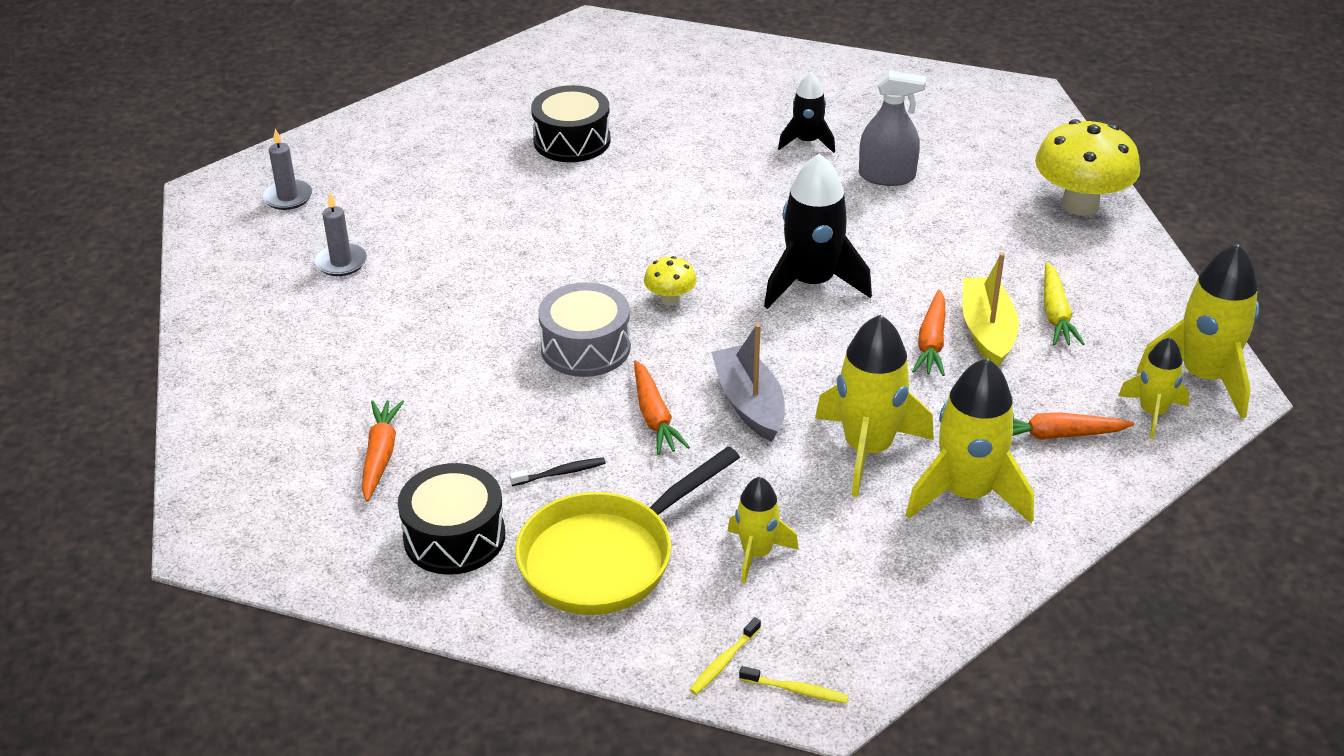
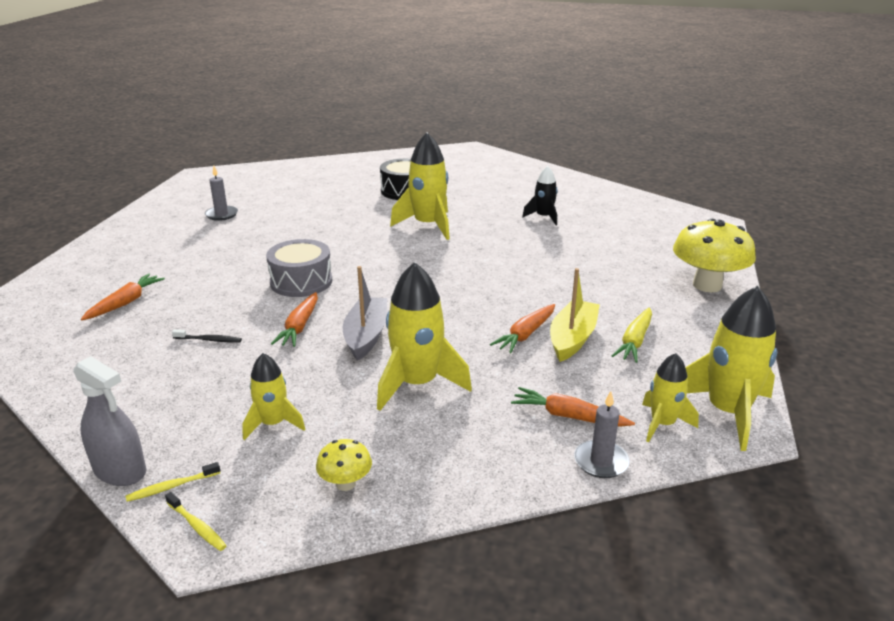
camera: 25 degrees right, 10 degrees down
grey candle [262,129,312,210] -> grey candle moved to [574,391,630,478]
black drum [398,463,505,575] -> none
yellow pan [515,446,740,615] -> none
yellow mushroom [644,256,696,306] -> yellow mushroom moved to [316,439,372,491]
black rocket [764,153,872,309] -> none
grey spray bottle [859,71,926,186] -> grey spray bottle moved to [73,356,146,486]
yellow rocket [906,358,1034,523] -> yellow rocket moved to [390,132,450,240]

